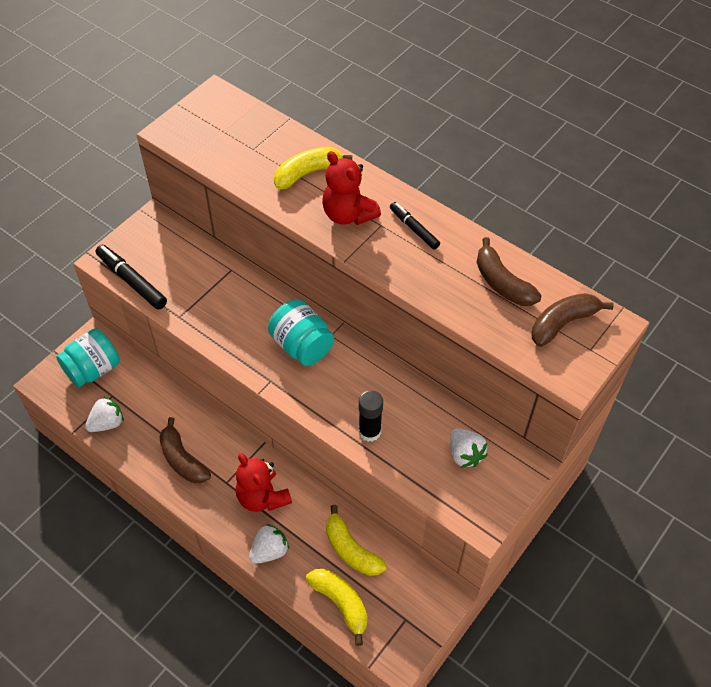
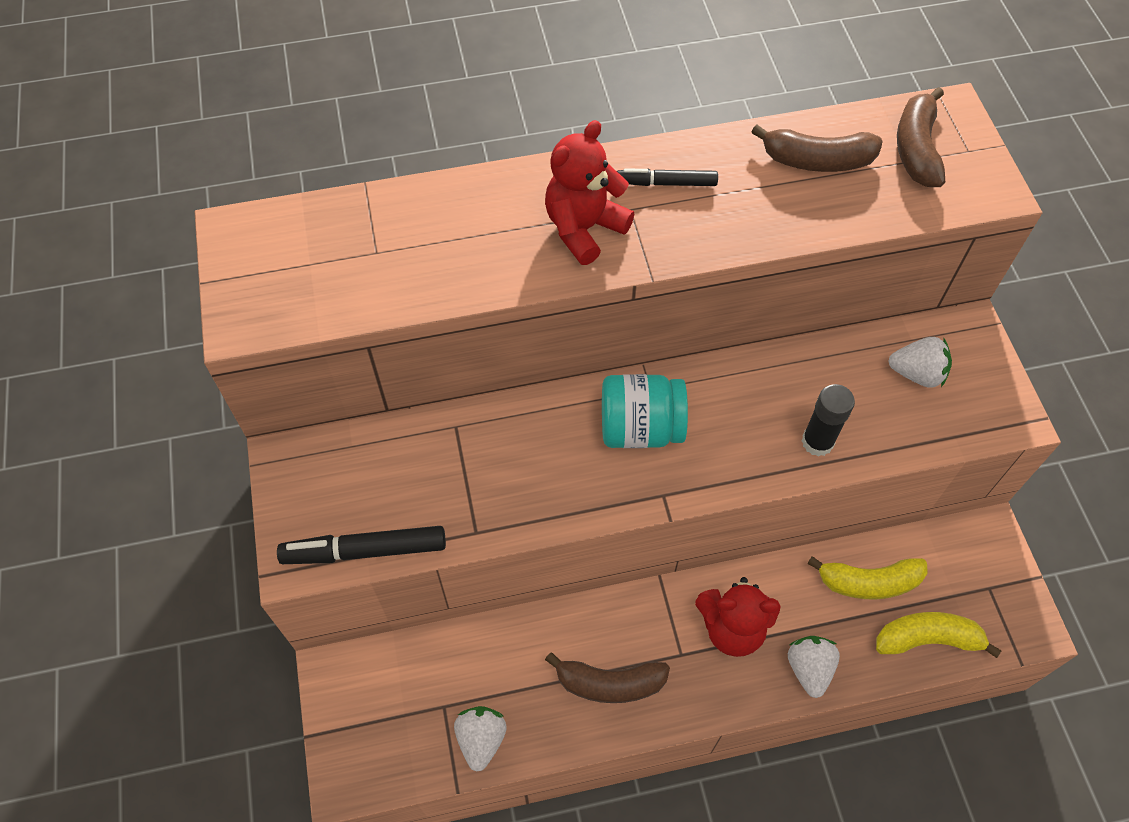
camera: 50 degrees left, 5 degrees up
turquoise jar [56,328,120,387] -> none
yellow banana [274,147,352,190] -> none
red teddy bear [322,151,381,225] -> red teddy bear turned 135 degrees clockwise [545,120,635,265]

